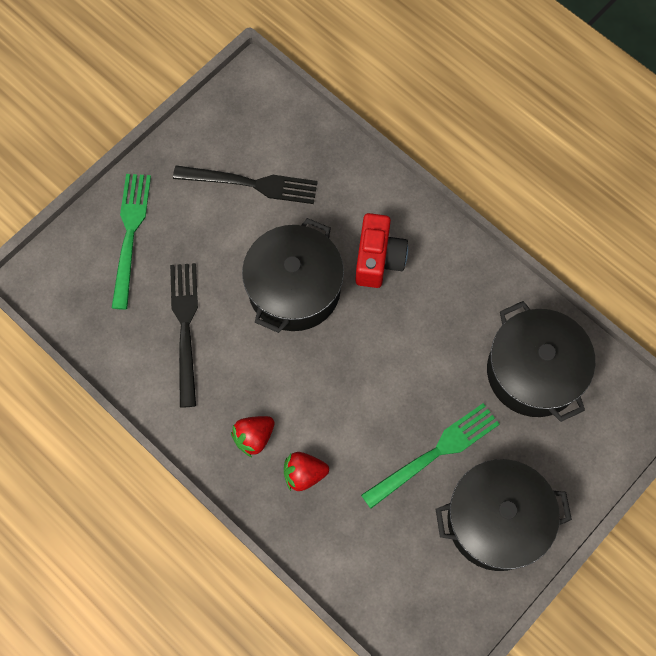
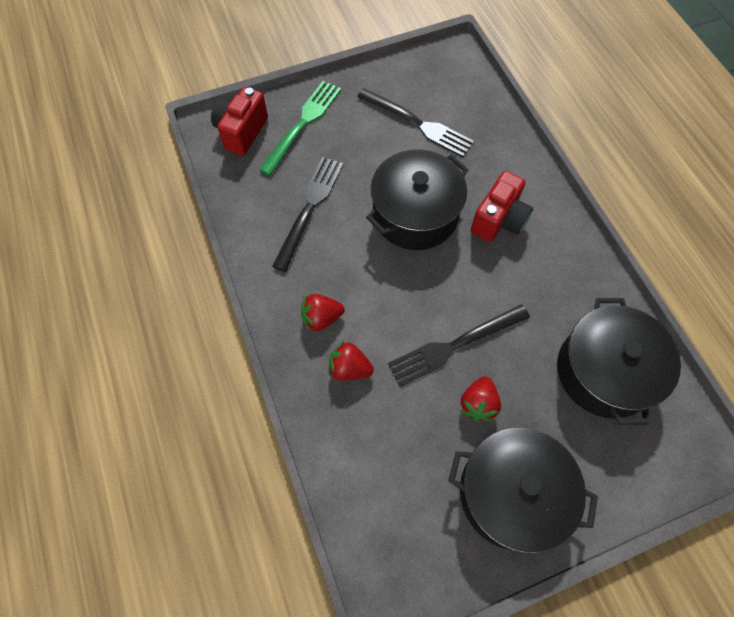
camera: 25 degrees right, 5 degrees down
green fork [361,403,500,509] -> red strawberry [460,376,501,422]
none -> red camera [211,87,268,156]
none -> black fork [388,304,530,387]

